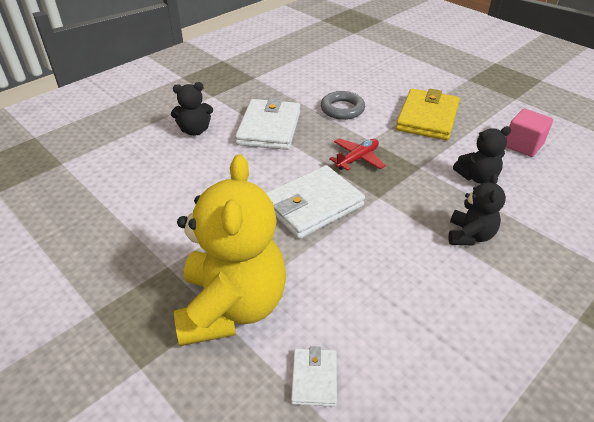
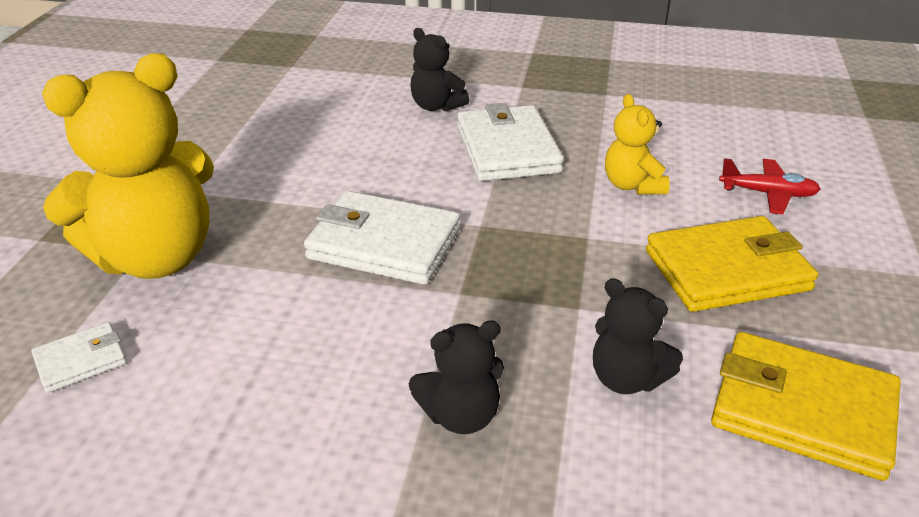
camera: 55 degrees right, 5 degrees down
white wallet [235,97,300,150] -> white wallet turned 75 degrees counterclockwise [457,103,564,181]
grey ring [321,91,365,120] -> yellow teddy bear [605,94,670,195]
red plane [329,138,386,171] -> red plane moved to [719,158,821,214]
pink cube [506,109,553,157] -> yellow wallet [711,332,901,481]

